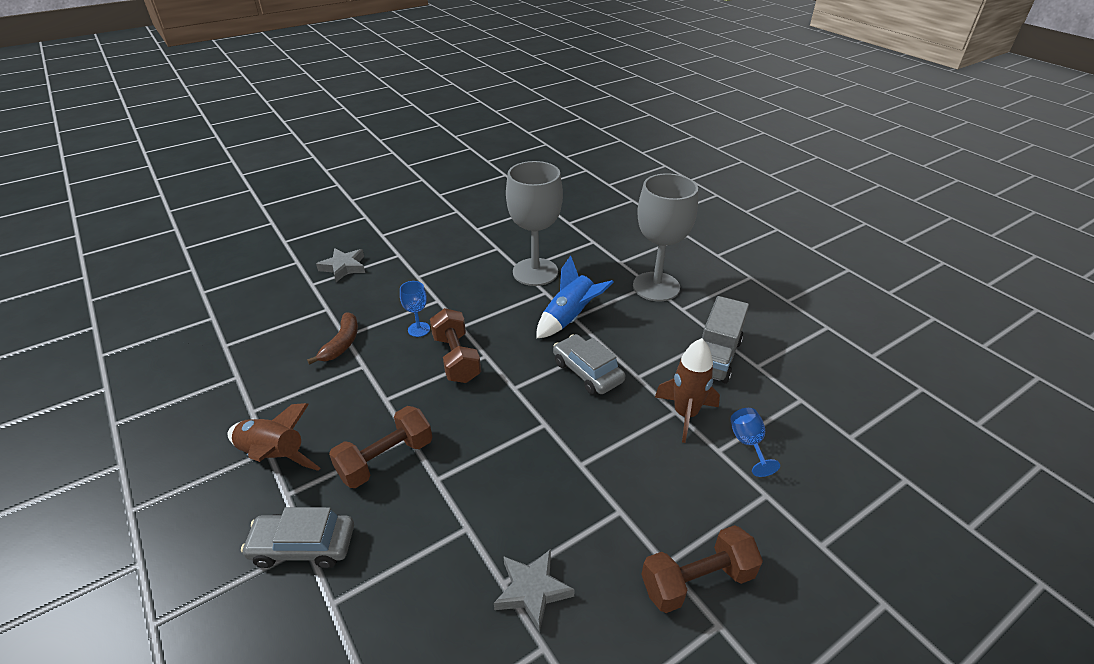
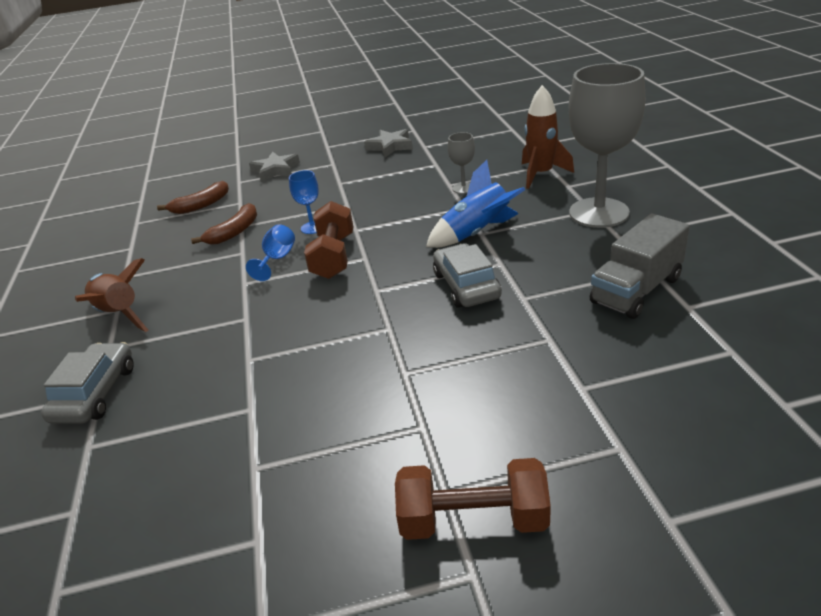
camera: 25 degrees right, 5 degrees down
grey car [241,507,354,568] -> grey car turned 75 degrees clockwise [41,342,134,424]
brown dumbbell [329,406,432,488] -> none
grey star [494,549,575,633] -> grey star moved to [364,129,413,157]
grey goblet [506,161,563,286] -> grey goblet [448,132,475,194], size x0.43
brown rocket [655,338,720,443] -> brown rocket moved to [522,85,574,189]
blue goblet [731,408,780,477] -> blue goblet moved to [246,224,295,281]
none -> brown banana [157,181,229,214]

